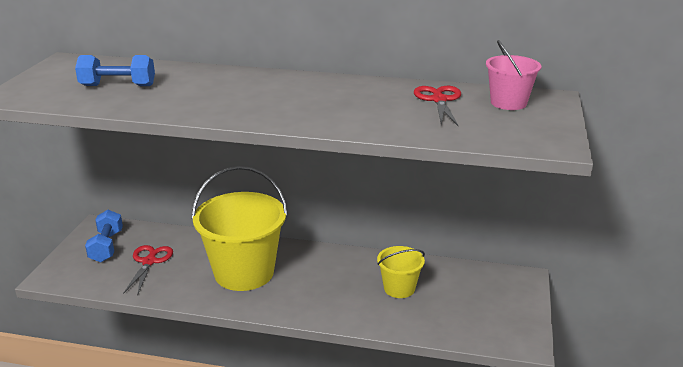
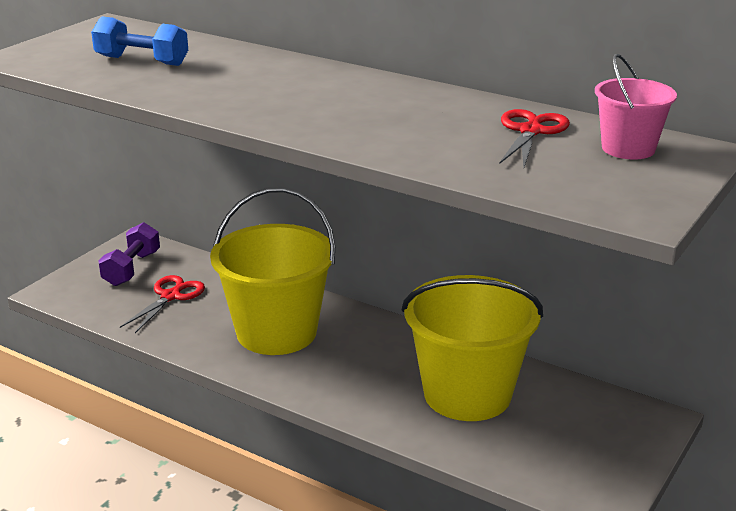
camera: 20 degrees right, 0 degrees up
blue dumbbell [85,210,123,262] -> purple dumbbell [98,222,160,286]
yellow bucket [377,246,425,298] -> yellow bucket [402,275,543,421], size x1.97

